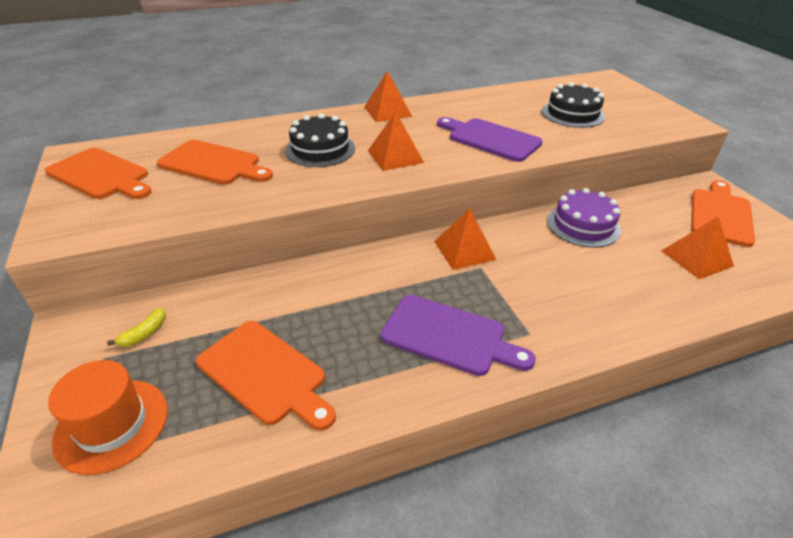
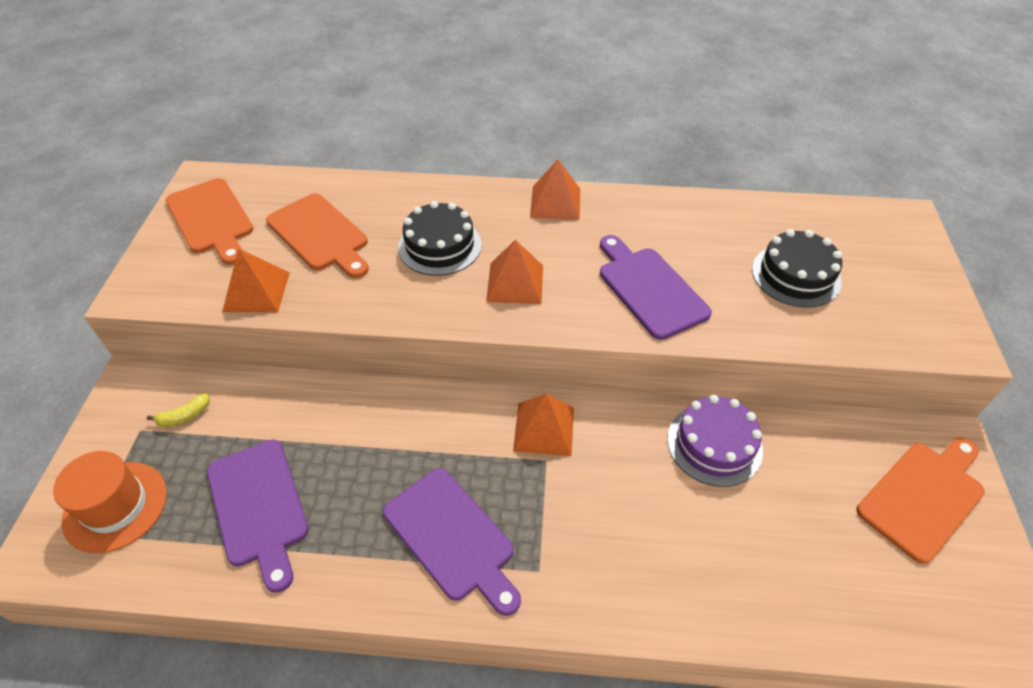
camera: 25 degrees right, 10 degrees up
orange cutting board [196,321,336,431] -> purple cutting board [207,439,309,593]
orange pyramid [662,217,734,279] -> orange pyramid moved to [222,248,290,312]

